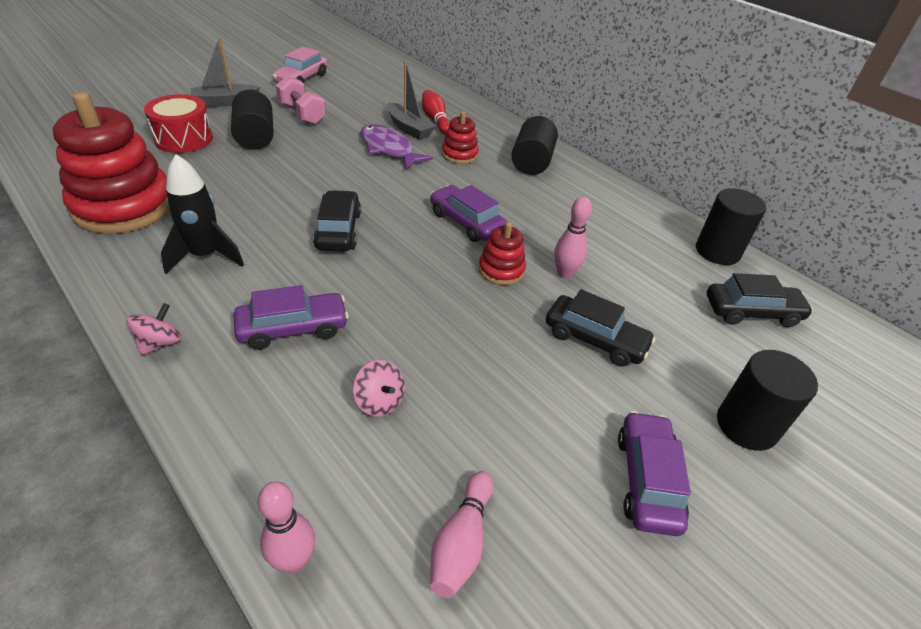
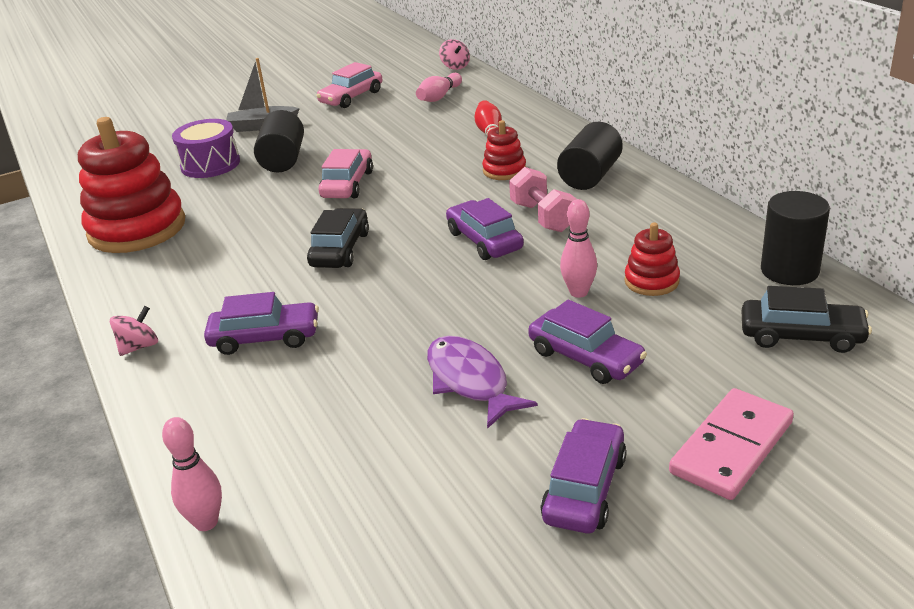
camera: 20 degrees right, 10 degrees down
red drum [144,94,213,153] -> purple drum [172,119,240,178]
black rocket [161,154,244,274] -> none
pink dumbbell [276,76,326,125] -> pink dumbbell moved to [509,167,576,232]
pink spinning top [353,360,405,417] -> pink spinning top moved to [439,39,470,70]
purple fish [360,124,433,170] -> purple fish moved to [427,336,538,429]
grey boat [387,61,436,140] -> none
pink bowling pin [430,471,493,598] -> pink bowling pin moved to [416,73,462,102]
red stacking toy [479,222,526,285] -> red stacking toy moved to [625,223,680,296]
black car [546,289,656,367] -> purple car [528,300,647,384]
black cylinder [717,350,818,451] -> pink domino [669,388,794,500]
none -> pink car [318,149,373,198]

